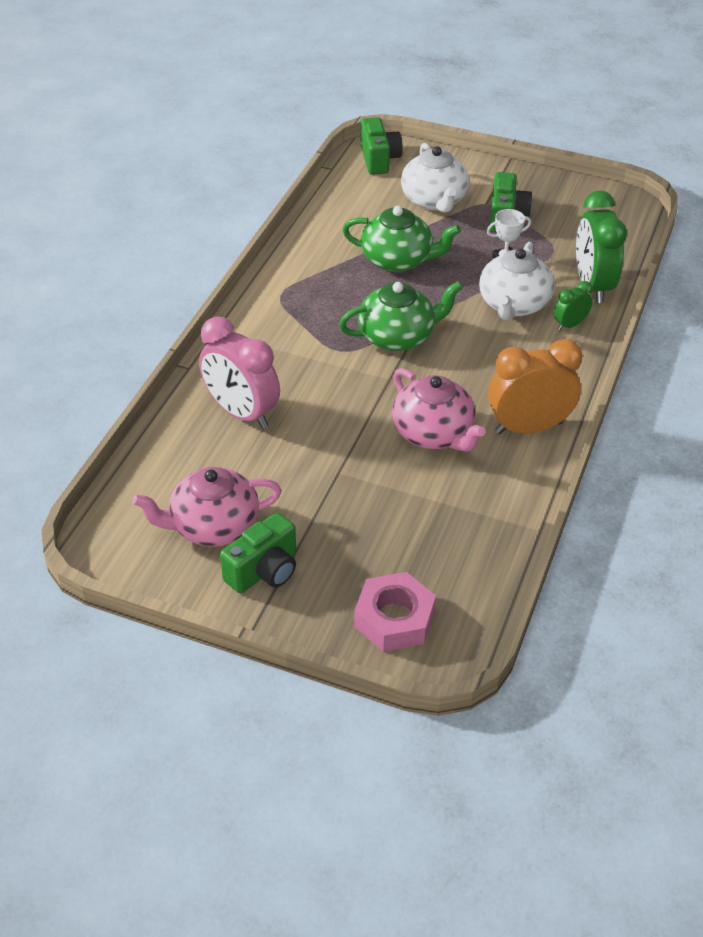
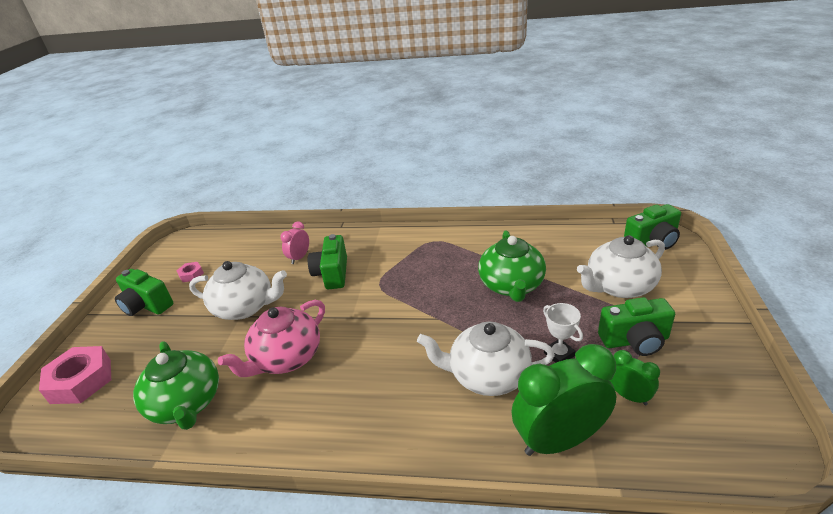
camera: 80 degrees right, 10 degrees down
pink teapot [132,467,282,547] -> pink nut [176,262,204,282]
pink clock [199,317,280,429] -> pink clock [280,221,309,264], size x0.50
green teapot [339,281,463,351] -> green teapot moved to [133,341,219,430]
orange clock [488,339,582,434] -> none
green clock [554,281,593,331] -> green clock moved to [610,350,660,405]
none -> white teapot [189,261,287,320]
none -> green camera [308,234,347,289]

